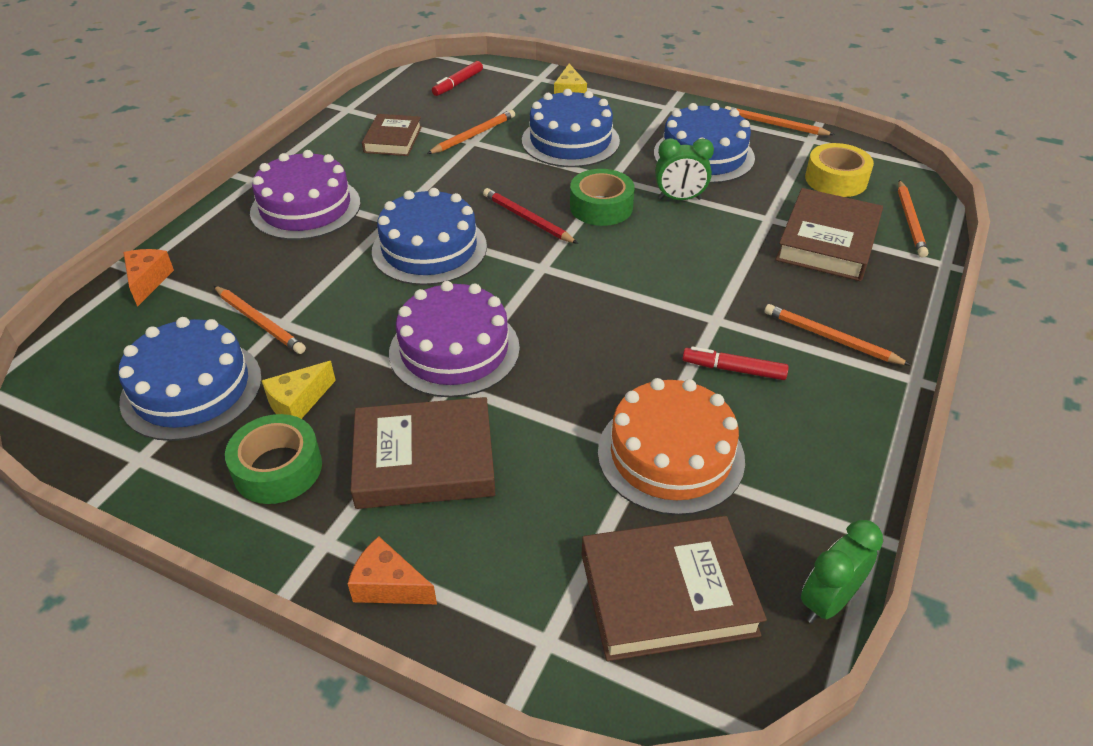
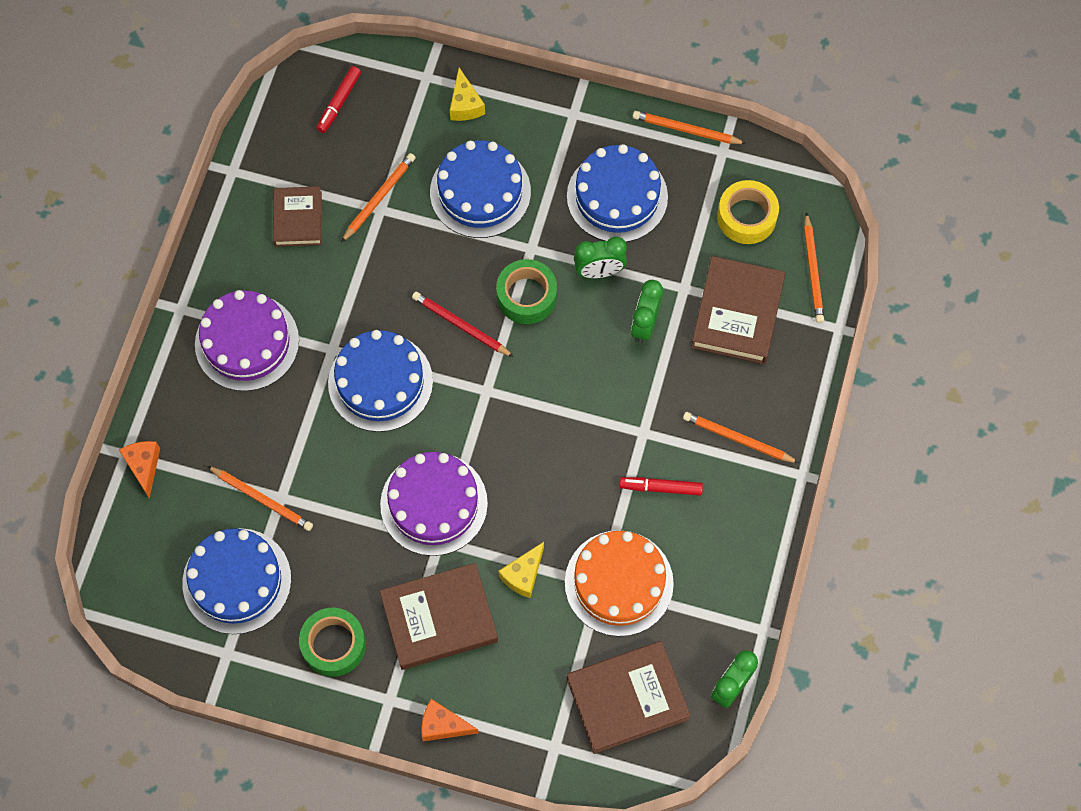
camera: 10 degrees left, 25 degrees up
yellow cheese [262,361,336,419] -> yellow cheese moved to [498,542,544,598]
none -> green clock [631,280,663,343]

